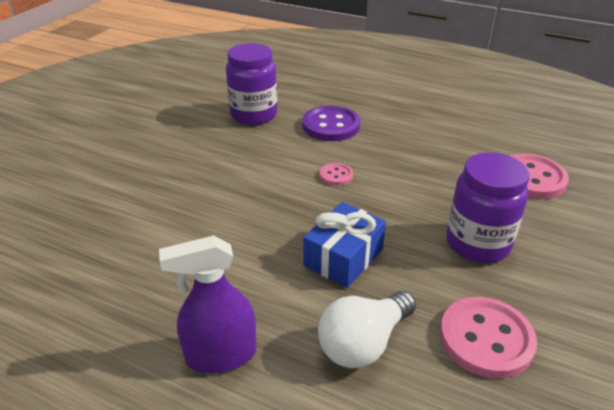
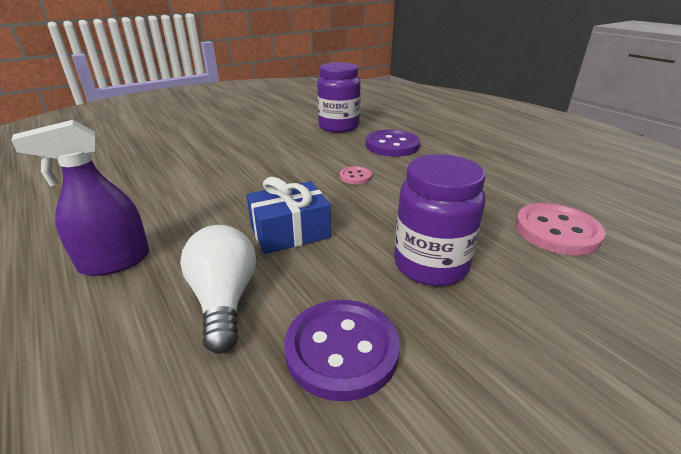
camera: 30 degrees right, 5 degrees down
purple spray bottle [159,236,256,373] -> purple spray bottle turned 45 degrees counterclockwise [11,120,149,276]
white light bulb [318,291,416,368] -> white light bulb turned 90 degrees clockwise [180,225,256,354]
pink button [440,297,537,379] -> purple button [284,300,400,401]

